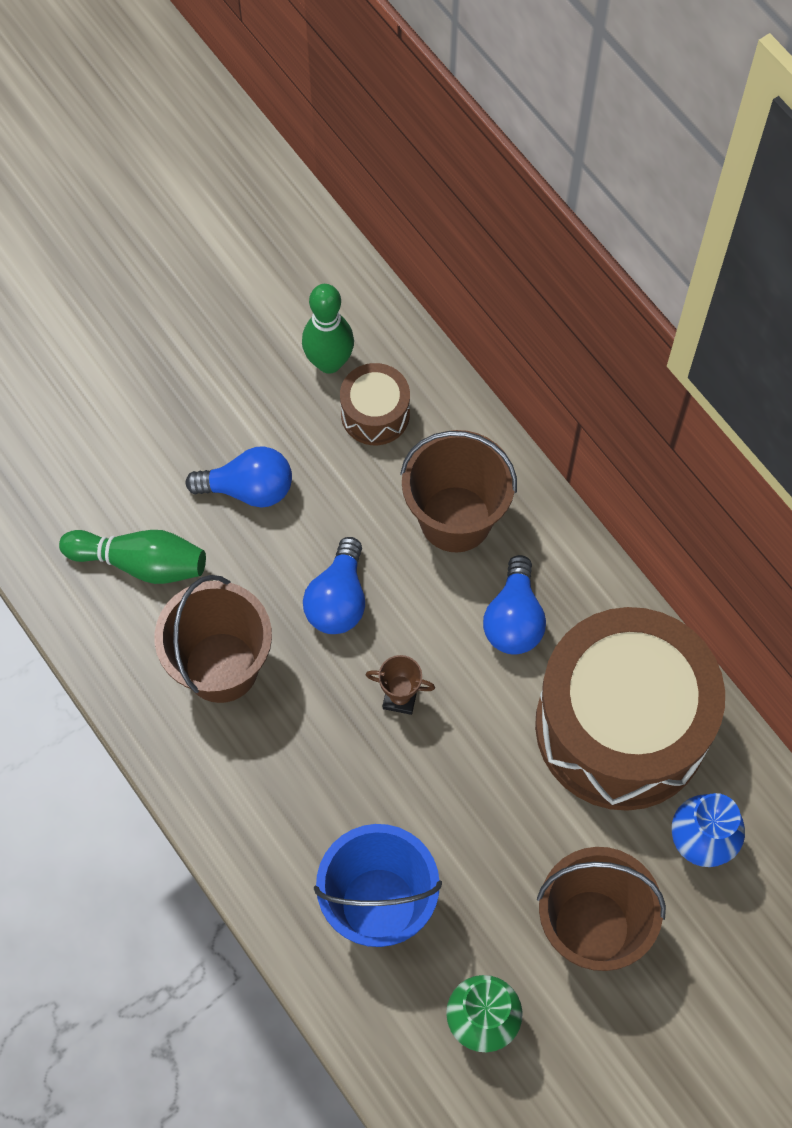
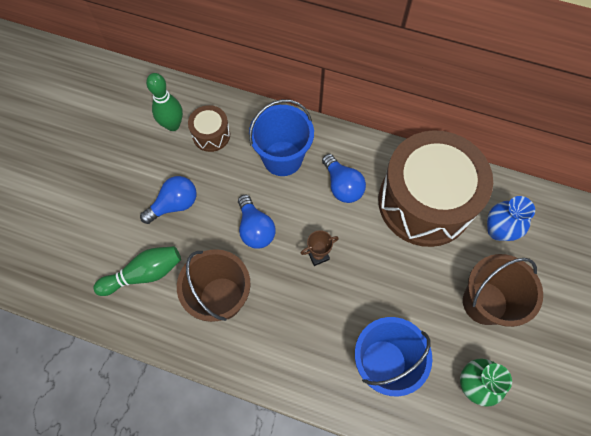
camera: 35 degrees left, 0 degrees up
brown bucket [400,430,517,552] -> blue bucket [249,99,314,176]

